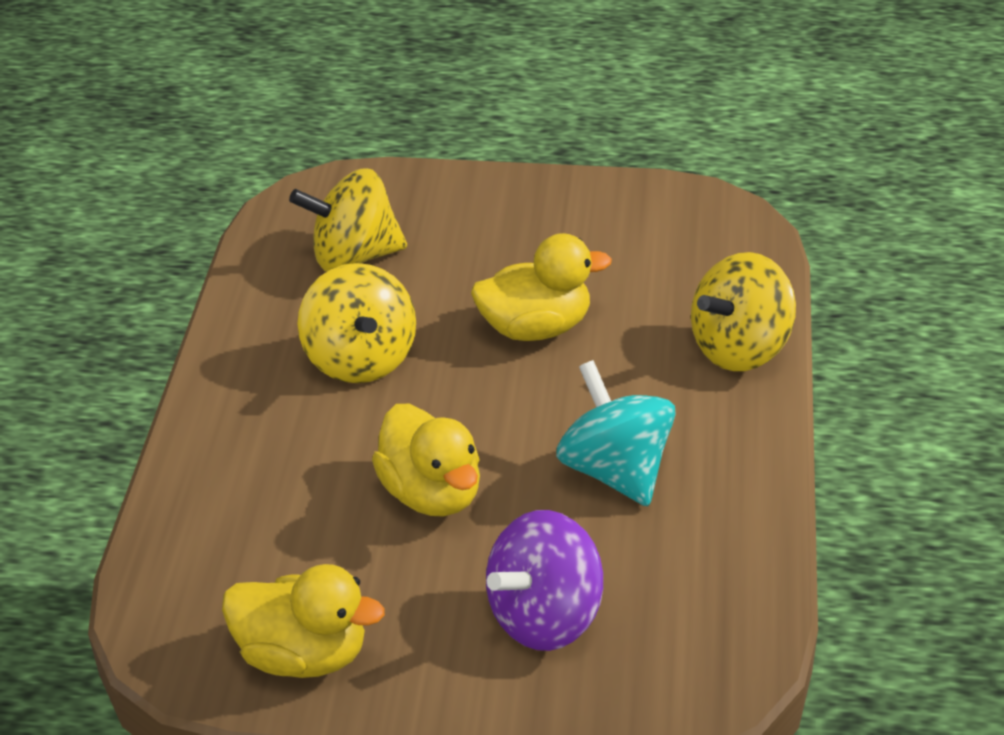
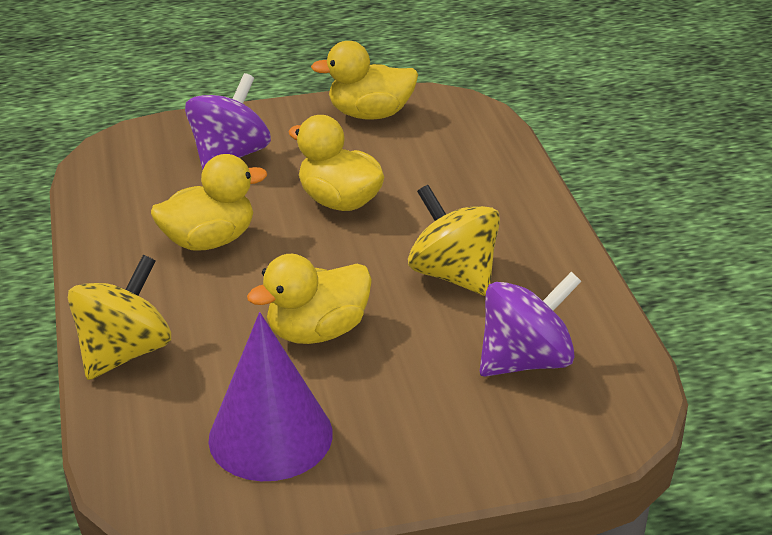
camera: 160 degrees right, 5 degrees down
yellow spinning top [289,168,407,272] -> purple spinning top [480,272,582,377]
turquoise spinning top [556,360,676,506] -> yellow duck [151,154,267,251]
none -> purple cone [208,312,333,481]

